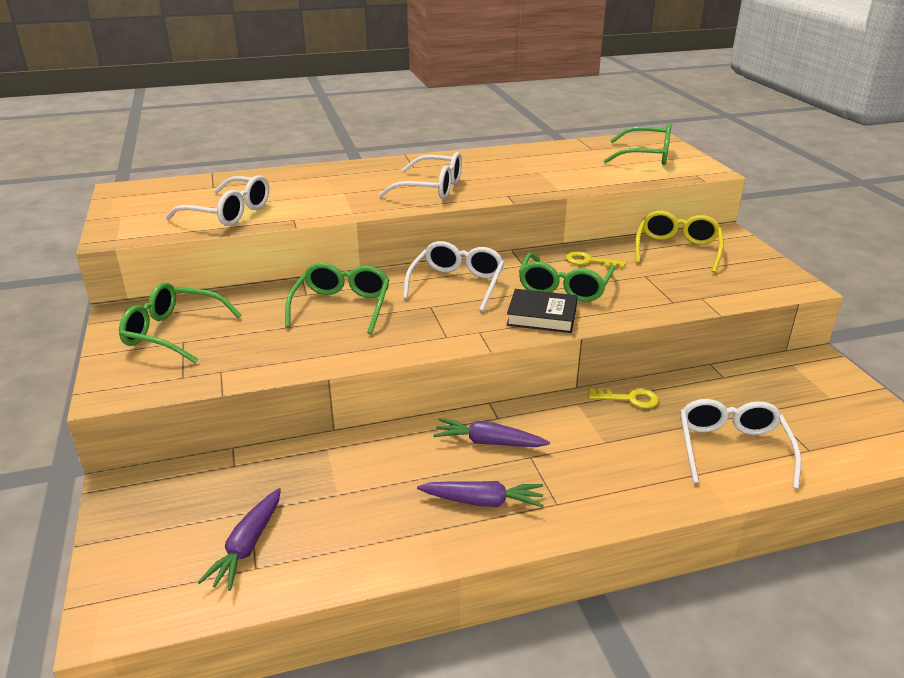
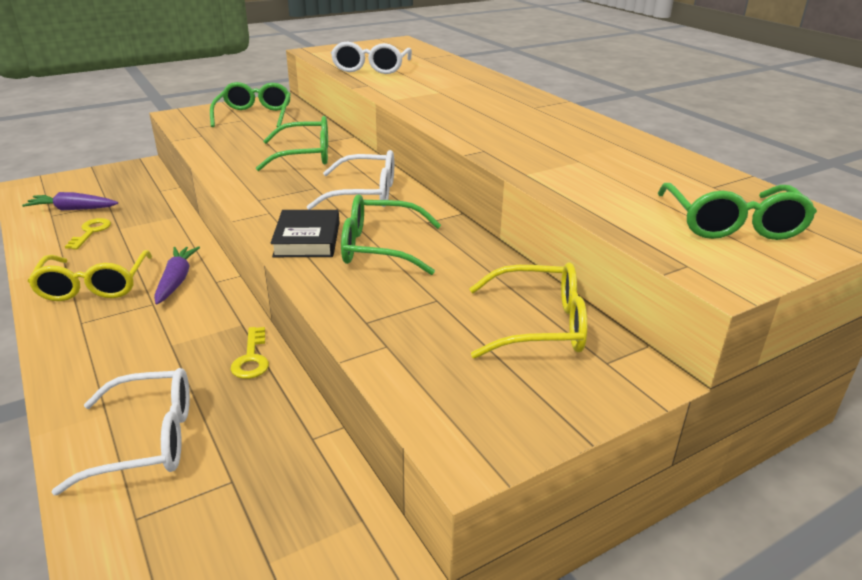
camera: 75 degrees right, 0 degrees up
white glasses [378,152,462,199] -> none
purple carrot [417,481,544,508] -> yellow glasses [28,250,152,301]
yellow key [566,251,626,269] -> yellow key moved to [65,218,111,249]

